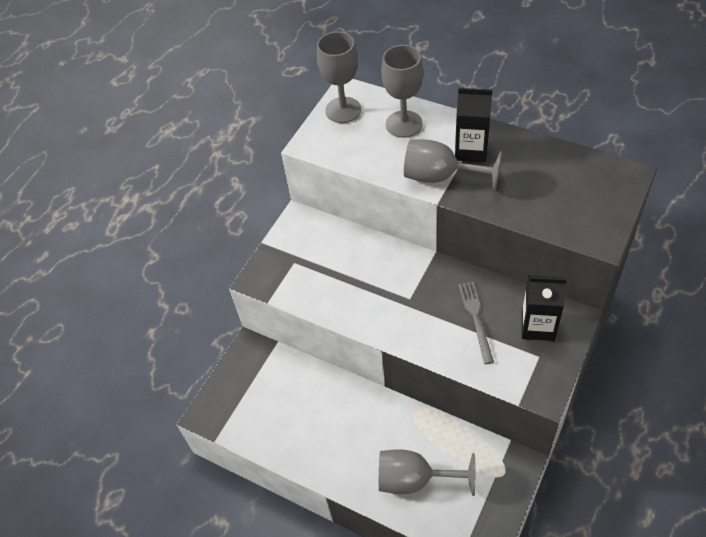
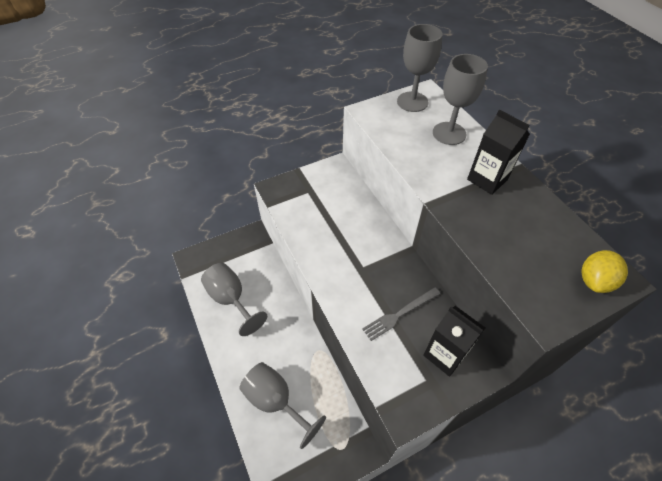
camera: 30 degrees right, 0 degrees up
grey goblet [404,139,502,192] -> grey goblet moved to [201,263,267,336]
grey fork [458,282,494,364] -> grey fork turned 150 degrees counterclockwise [362,287,440,341]
none -> yellow lemon [581,250,628,293]

